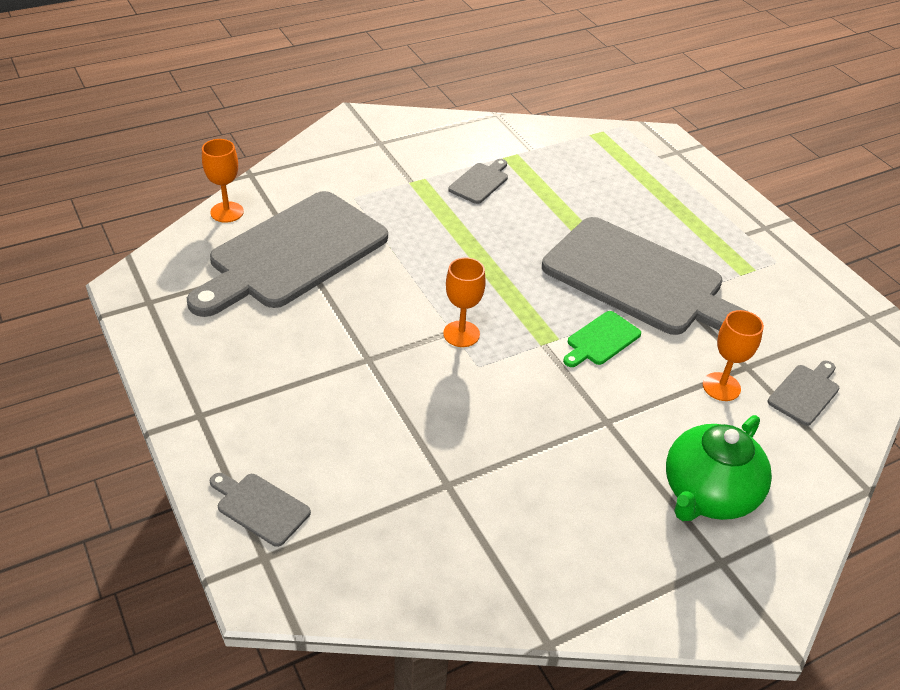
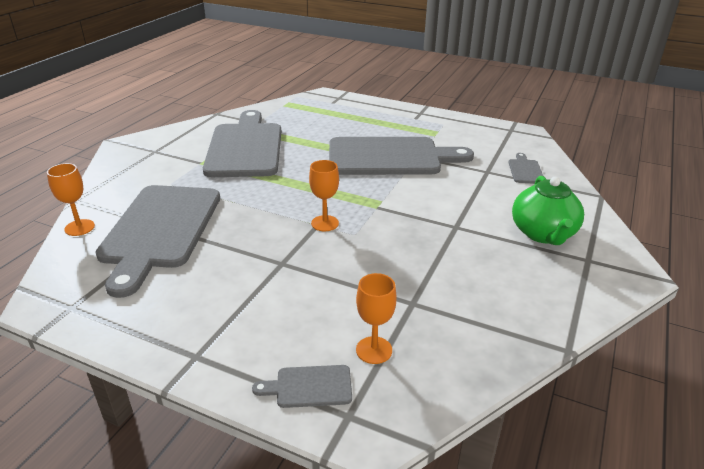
camera: 35 degrees left, 10 degrees down
grey cutting board [448,159,508,204] -> grey cutting board [203,110,281,177], size x2.49
green cutting board [563,311,641,367] -> none
orange goblet [703,310,764,401] -> orange goblet moved to [356,273,397,364]

